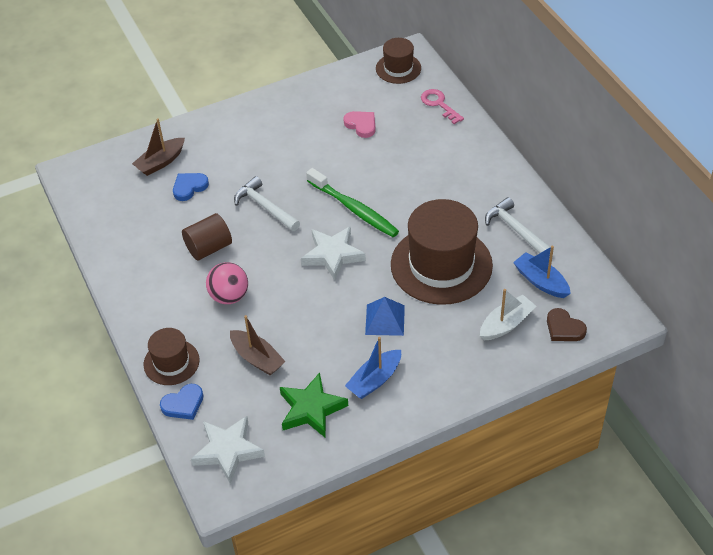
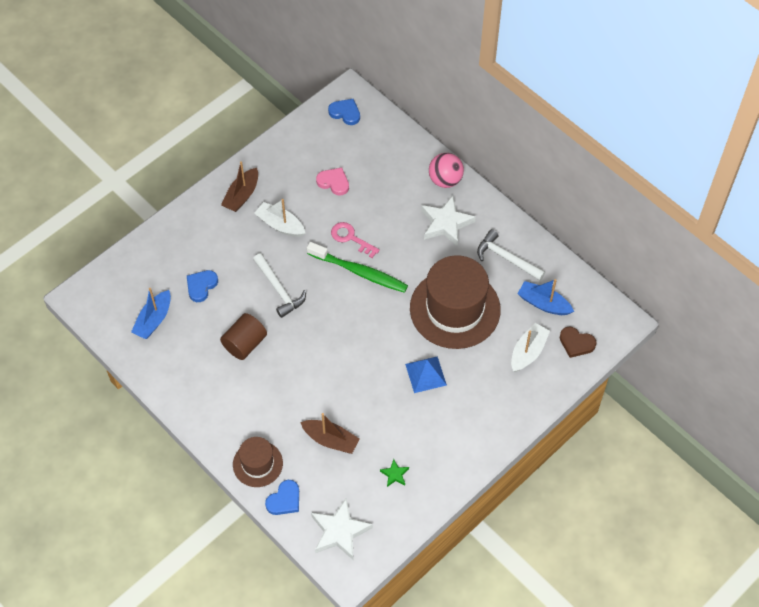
camera: 20 degrees left, 10 degrees up
brown boat [132,119,185,176] -> brown boat moved to [221,161,258,212]
pink ball [206,262,248,304] -> pink ball moved to [429,153,464,188]
white hammer [234,176,300,231] -> white hammer turned 150 degrees counterclockwise [253,253,306,318]
green star [280,372,348,438] -> green star [380,459,409,487], size x0.48
white star [301,226,366,280] -> white star moved to [421,195,476,247]
blue boat [345,337,401,399] -> blue boat moved to [131,288,171,339]
brown hat [376,38,421,84] -> blue heart [328,99,360,125]
pink key [421,89,464,124] -> pink key moved to [331,222,380,258]
none -> white boat [254,199,305,237]

